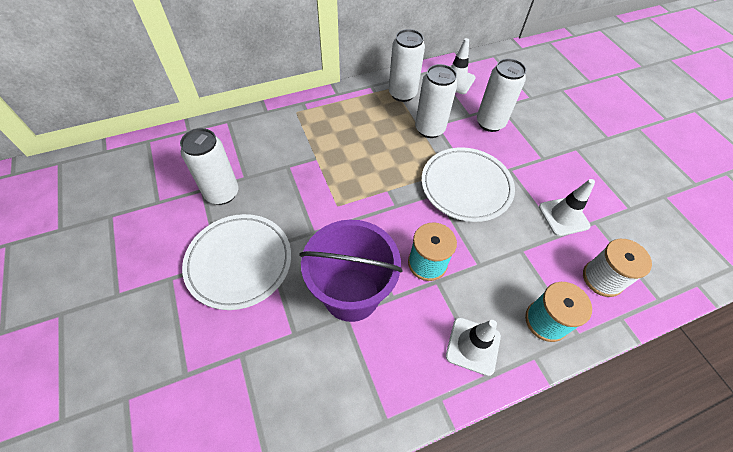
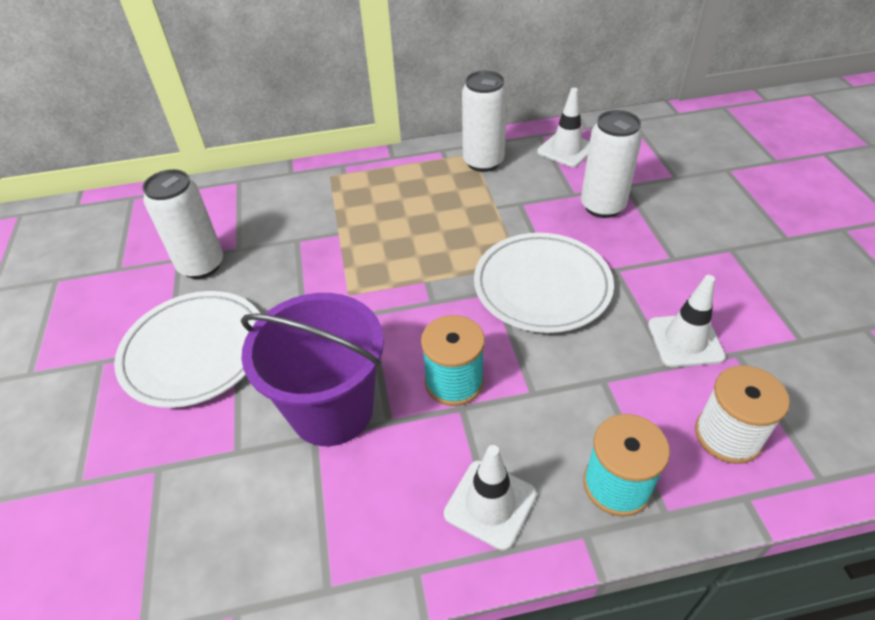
camera: 15 degrees right, 10 degrees down
white can [415,64,458,138] -> none

